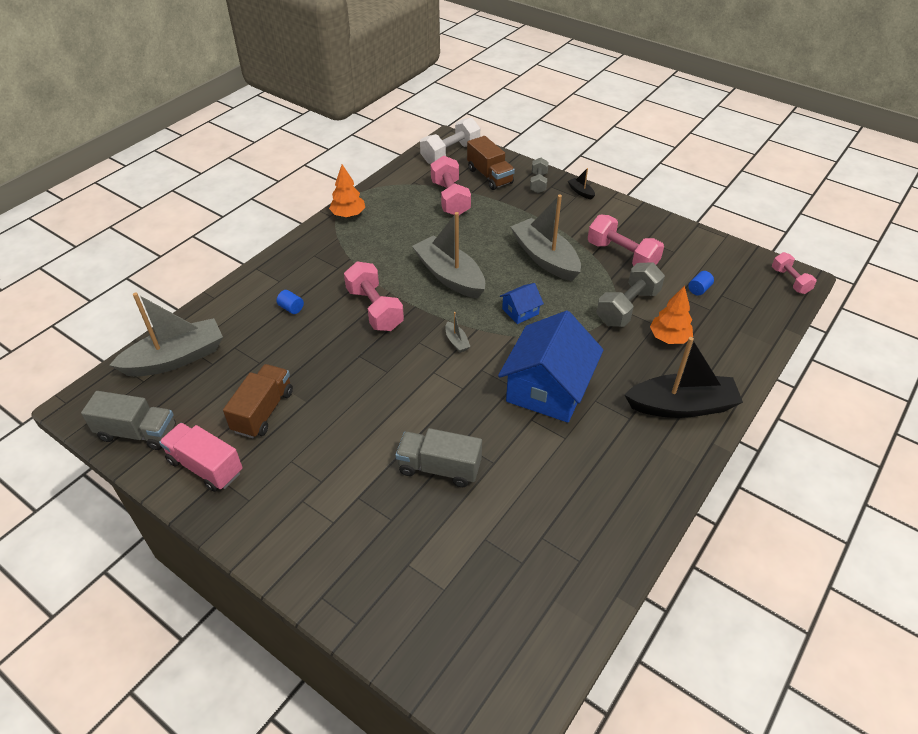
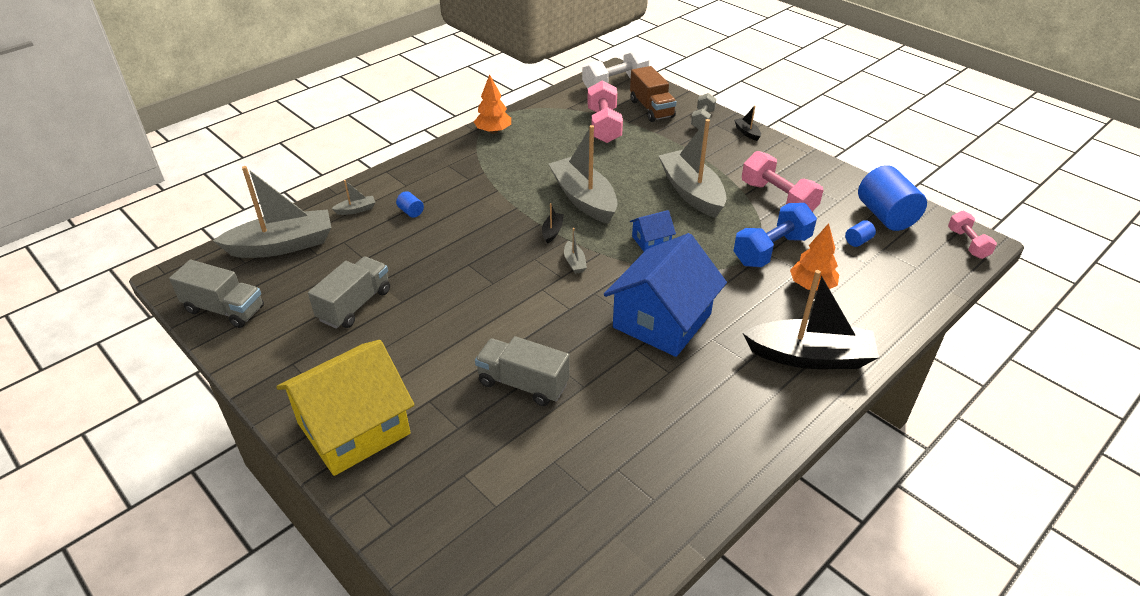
camera: 10 degrees right, 5 degrees down
pink truck [159,423,243,492] -> none
brown truck [223,364,293,438] -> grey truck [308,257,390,329]
pink dumbbell [344,262,404,331] -> none
grey dumbbell [597,262,665,327] -> blue dumbbell [734,203,817,267]
none -> yellow house [276,340,414,476]
none -> grey boat [331,180,375,215]
none -> black boat [542,203,564,244]
none -> blue cylinder [858,165,927,231]

